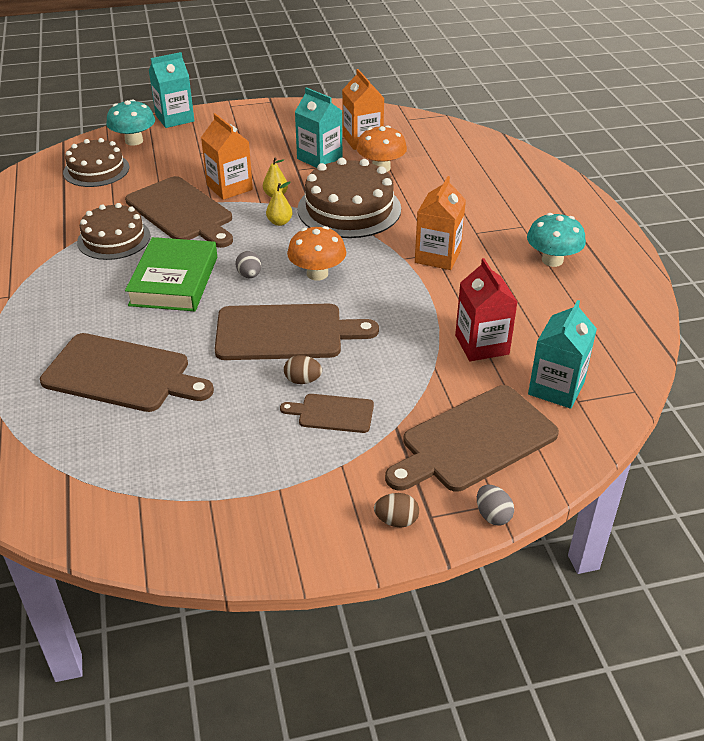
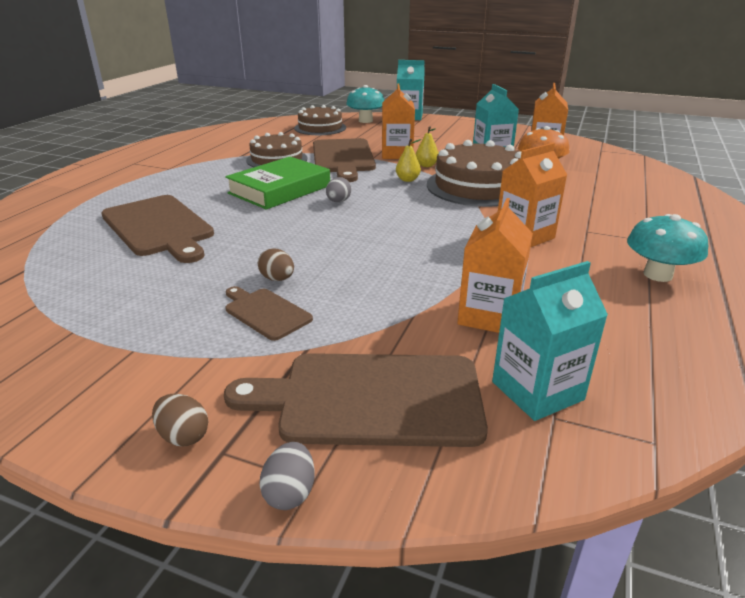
camera: 35 degrees right, 10 degrees down
brown cutting board [215,304,379,360] -> none
orange mushroom [287,226,346,281] -> none
red carton [455,258,517,361] -> orange carton [457,198,533,333]

